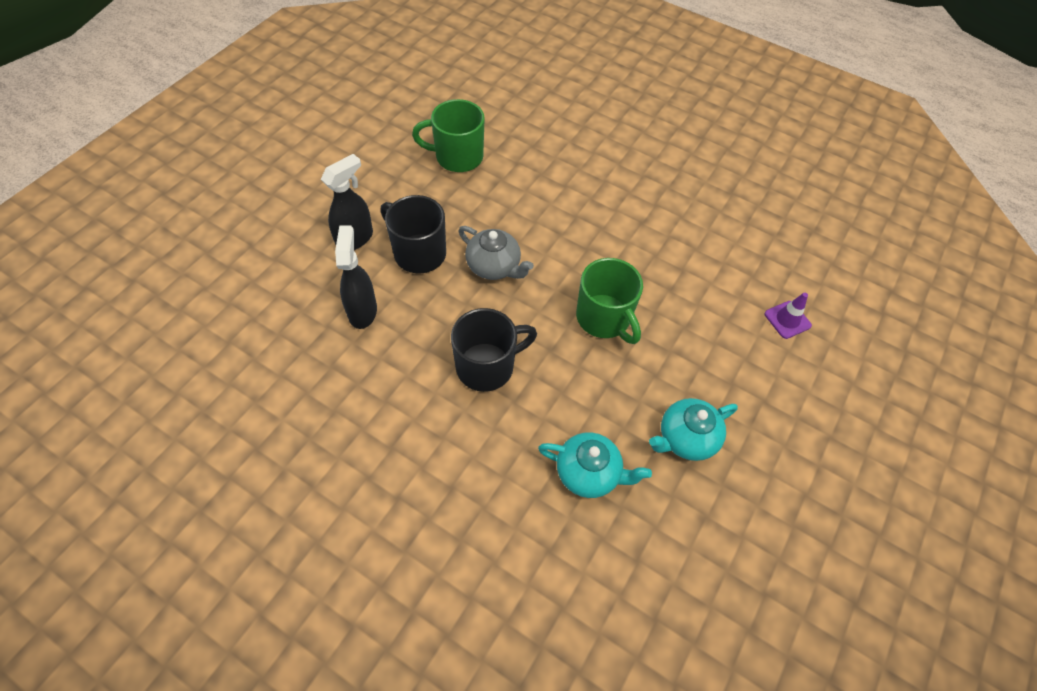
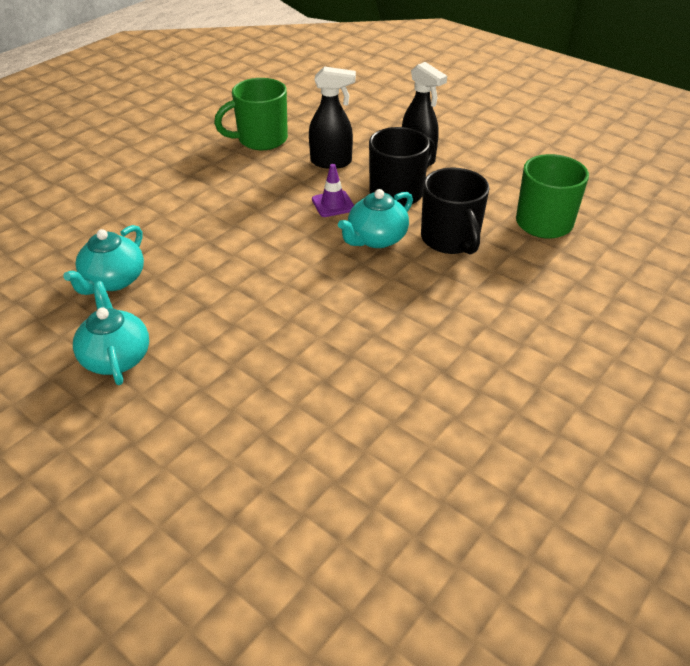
camera: 100 degrees right, 15 degrees down
black mug [451,308,537,392] -> black mug moved to [421,168,490,254]
grey teapot [458,226,534,280] -> turquoise teapot [338,189,413,248]
green mug [576,258,643,344] -> green mug moved to [214,78,288,150]
purple traffic cone [764,293,812,339] -> purple traffic cone moved to [312,164,354,217]

